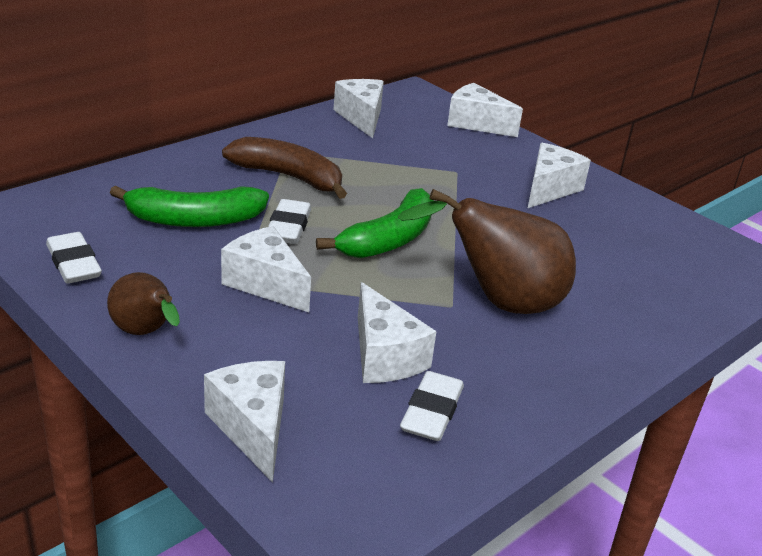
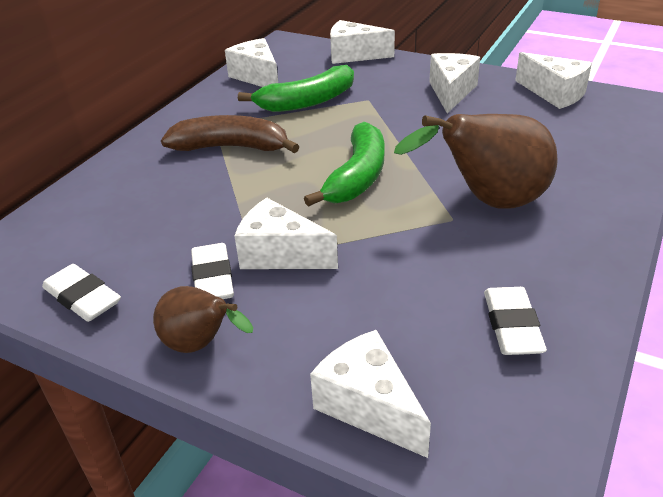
camera: 15 degrees left, 5 degrees up
green banana [110,186,269,227] -> green banana moved to [238,65,354,112]
white eraser [268,199,311,244] -> white eraser moved to [191,243,234,299]
white cheese [358,282,437,383] -> white cheese moved to [515,52,592,109]

